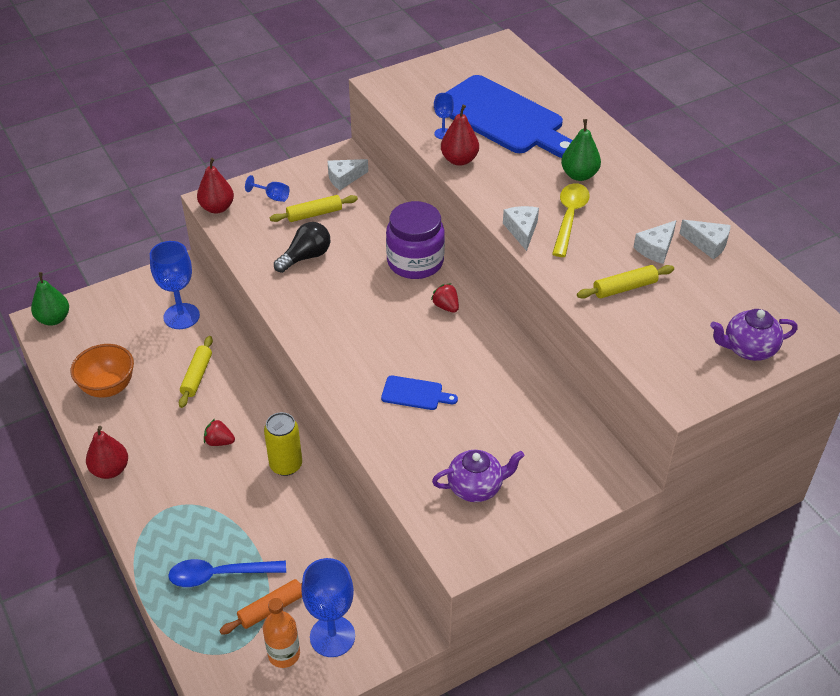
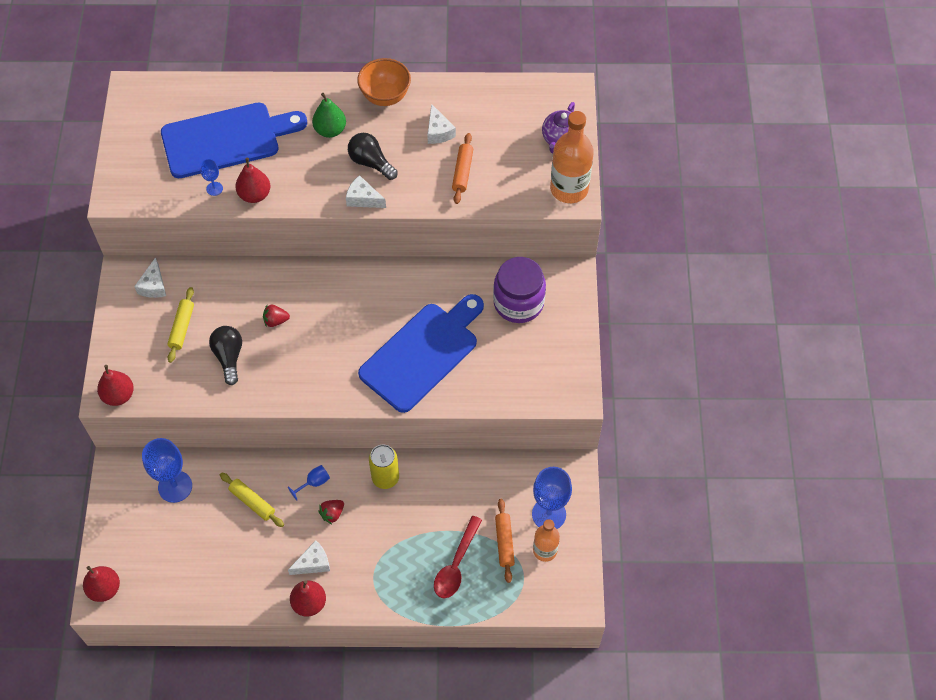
camera: 60 degrees left, 15 degrees up
green pear [31,272,69,326] -> red pear [83,566,120,602]
orange bowl [71,344,134,398] -> orange bowl moved to [357,58,411,106]
blue spoon [168,559,286,587] -> red spoon [434,516,482,598]
blue goblet [245,175,289,202] -> blue goblet moved to [288,465,330,500]
blue cutting board [381,375,458,410] -> blue cutting board [358,294,484,413], size x2.42
purple jar [386,201,445,279] -> purple jar moved to [493,257,546,323]
red strawberry [431,283,459,313] -> red strawberry moved to [263,304,290,327]
purple teapot [432,450,525,502] -> none
yellow spoon [552,183,590,257] -> black light bulb [348,133,398,180]
yellow rolling pin [577,265,674,299] -> orange rolling pin [452,133,473,204]
white cheese [679,220,731,259] -> white cheese moved to [288,540,330,575]
none -> orange bottle [550,111,594,203]

